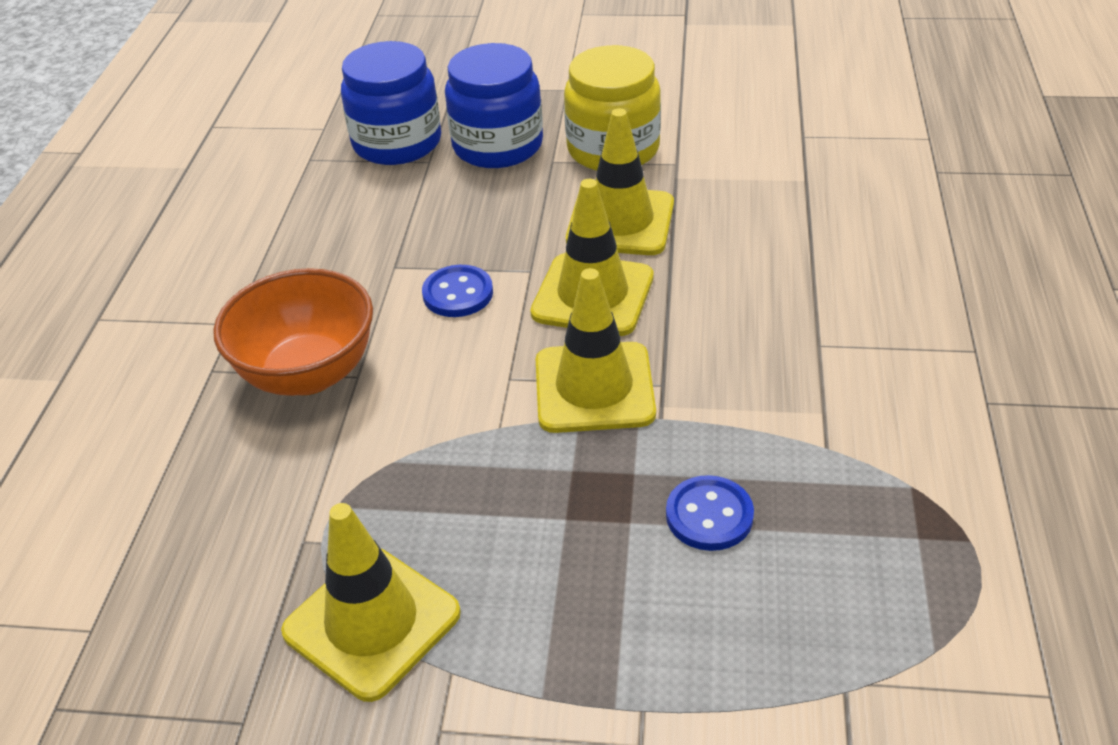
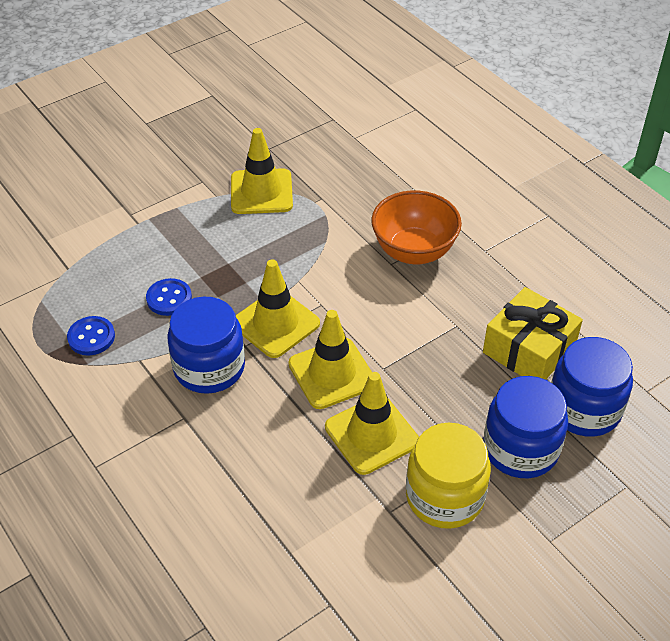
camera: 135 degrees right, 5 degrees up
blue button [422,265,493,317] -> blue button moved to [67,316,115,355]
none -> blue jar [167,297,245,394]
none -> yellow gift [483,287,583,380]

